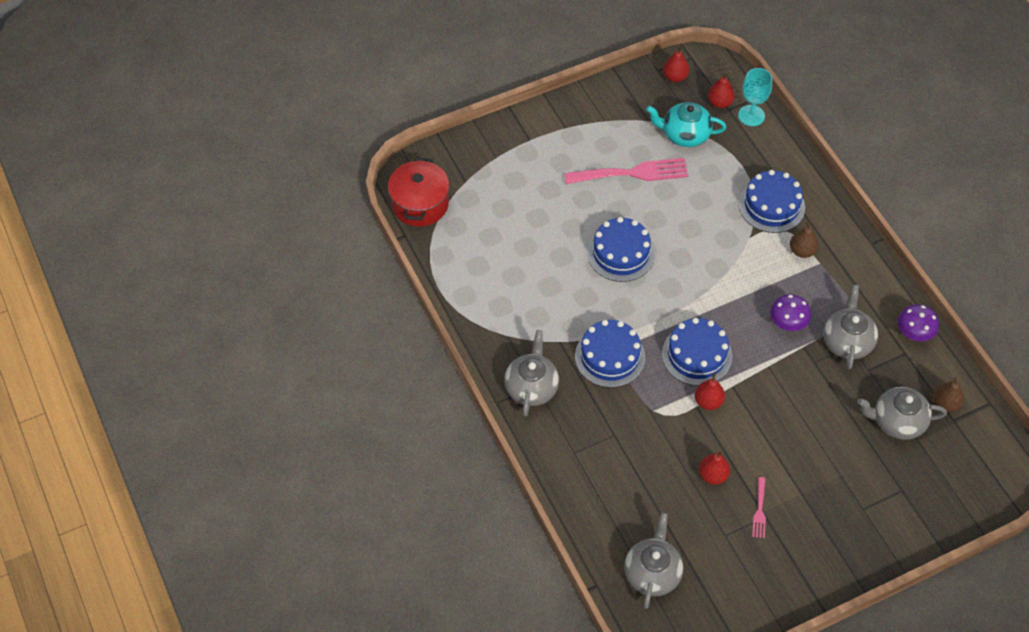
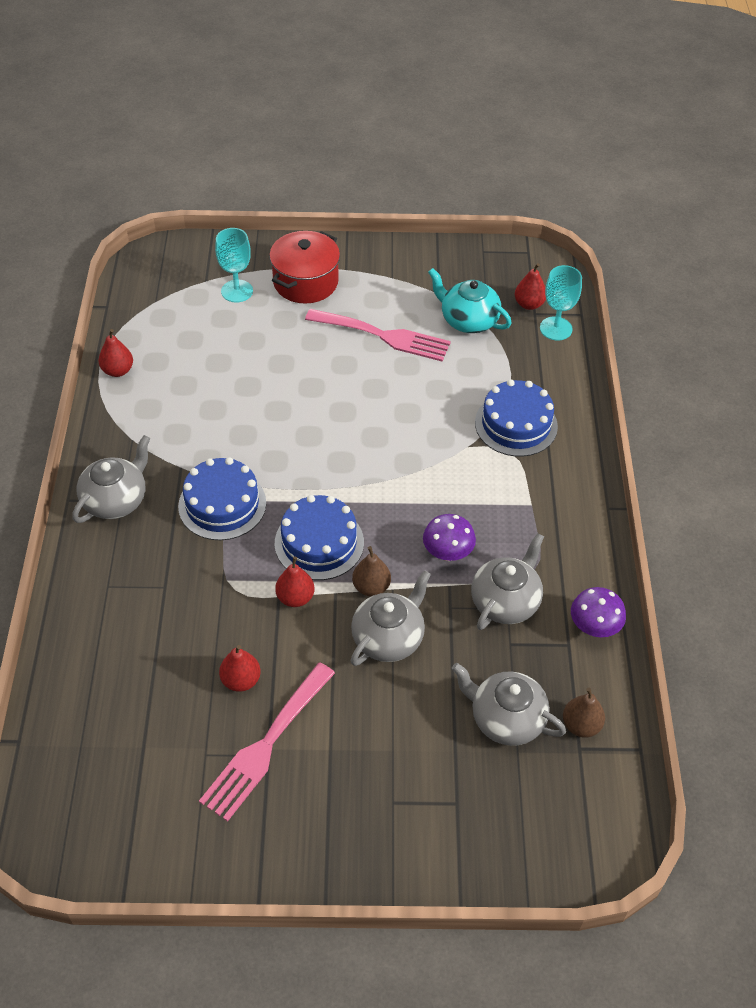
camera: 25 degrees right, 5 degrees down
red pot [388,158,449,227] -> red pot moved to [269,231,340,304]
blue cake [587,217,655,282] -> none
grey teapot [624,512,684,609] -> grey teapot moved to [350,570,431,666]
red pear [663,46,689,82] -> red pear moved to [99,329,133,377]
pink fork [752,477,766,538] -> pink fork [199,663,335,821], size x2.14
brown pear [790,222,819,258] -> brown pear moved to [352,546,391,596]
none -> turquoise goblet [215,228,253,302]

